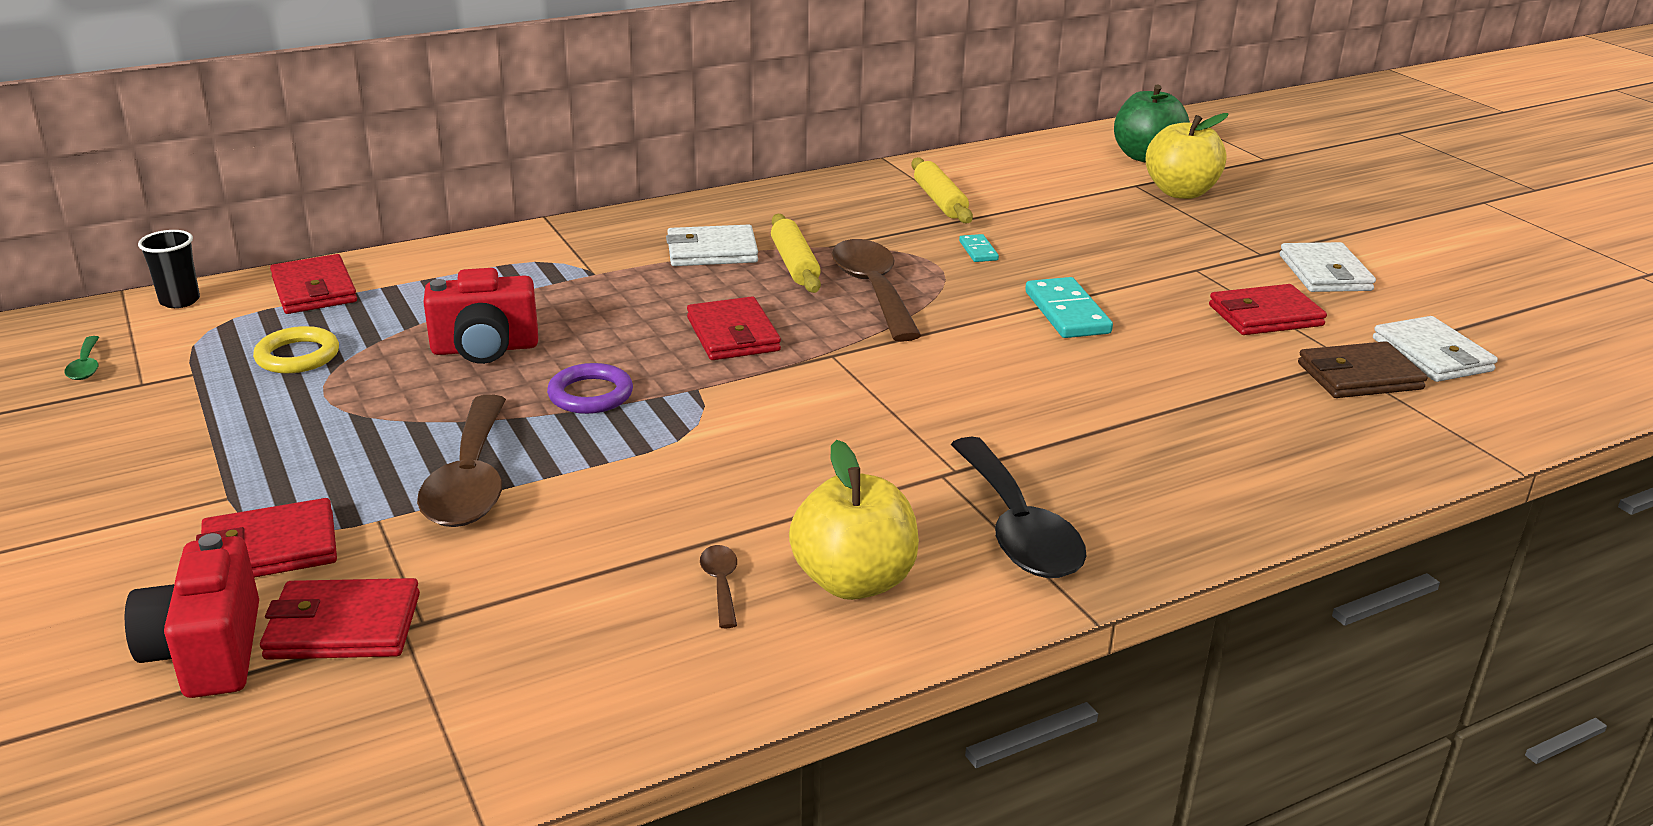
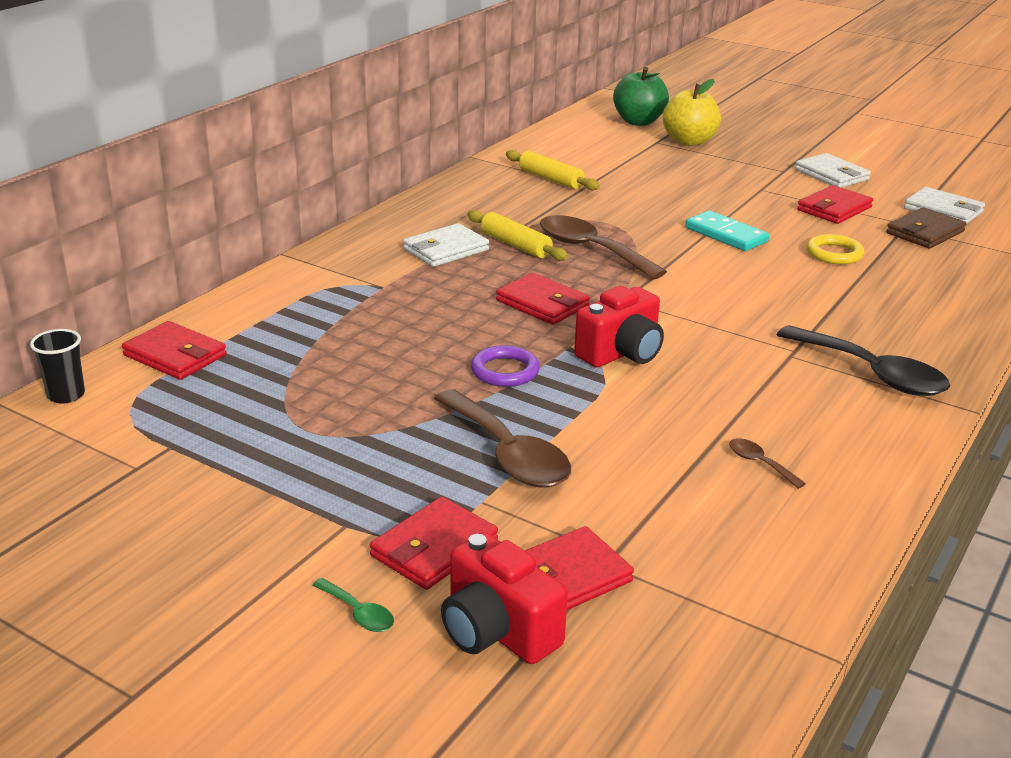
camera: 30 degrees left, 0 degrees up
green spoon [64,336,99,380] -> green spoon moved to [312,578,394,632]
yellow ring [253,326,339,373] -> yellow ring moved to [807,234,865,264]
red camera [423,268,538,364] -> red camera moved to [574,286,664,367]
yellow apple [789,440,919,600] -> none
turquoise domino [959,234,999,262] -> none

